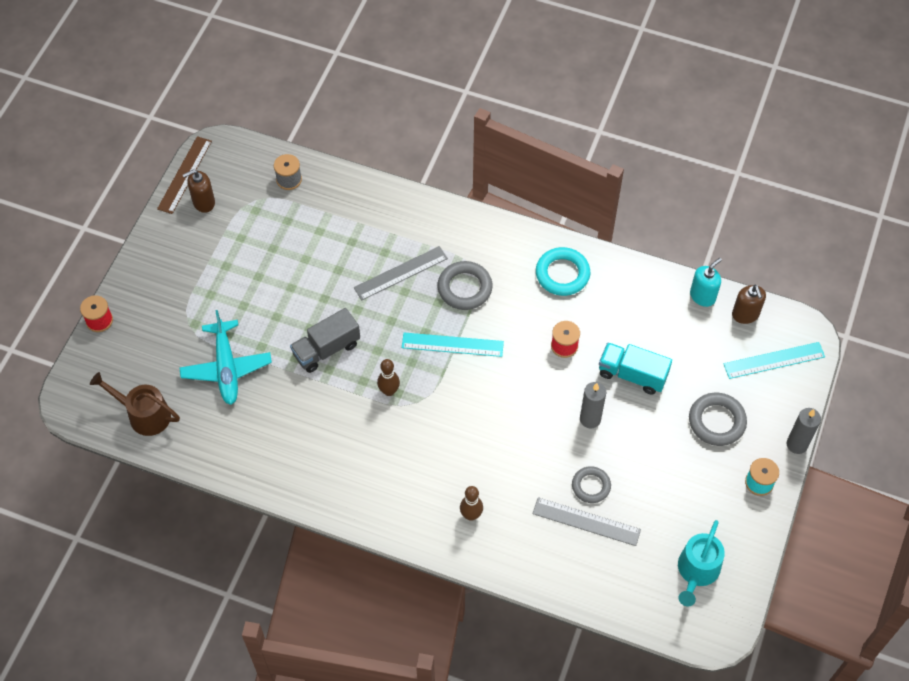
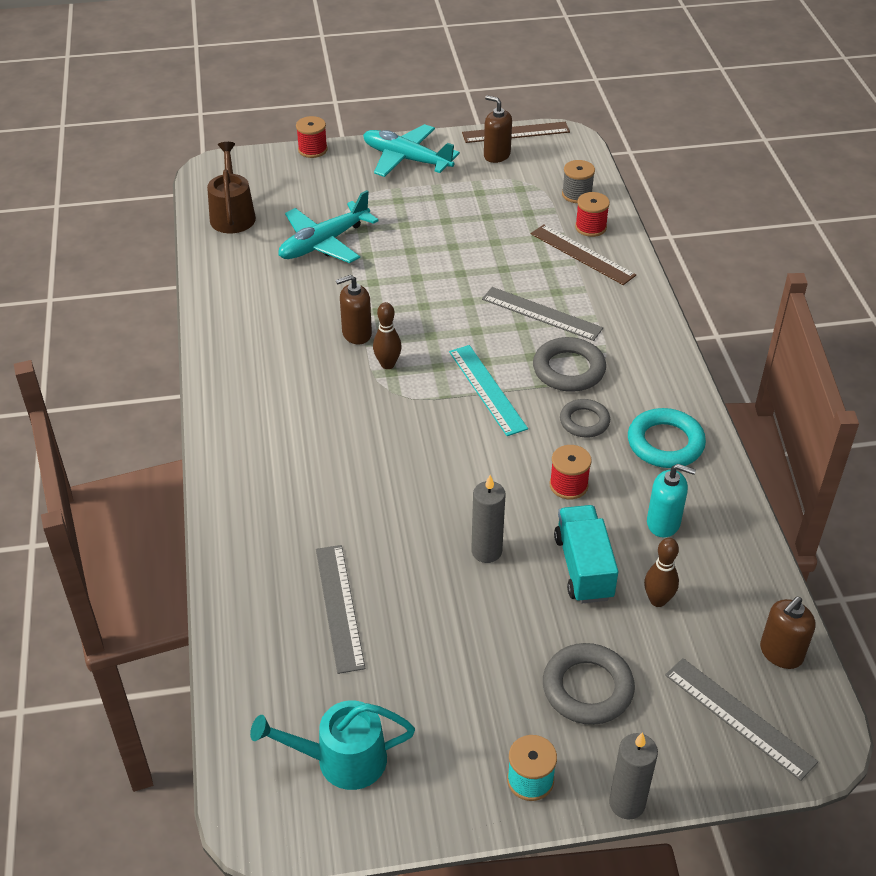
camera: 60 degrees right, 15 degrees down
grey truck [290,308,360,373] -> none
brown bowling pin [460,486,483,521] -> brown bowling pin moved to [644,538,679,607]
grey ring [572,466,611,503] -> grey ring moved to [560,399,610,437]
turquoise soap dispenser [690,258,722,307] -> turquoise soap dispenser moved to [647,464,696,538]
turquoise ruler [723,342,825,379] -> grey ruler [665,658,818,781]
none -> brown soap dispenser [336,275,372,344]
none -> turquoise plane [363,124,460,177]
none -> brown ruler [531,224,636,285]
none -> red spool [575,192,610,237]

